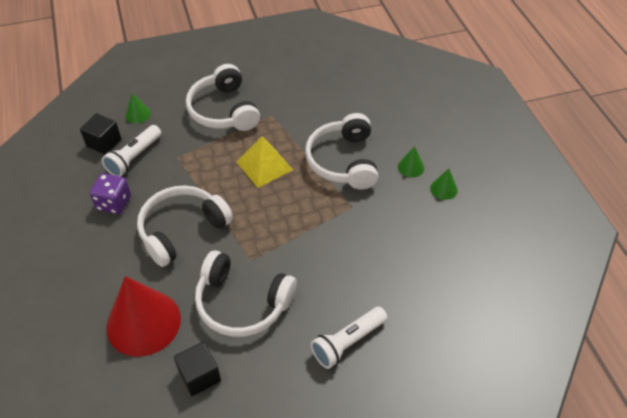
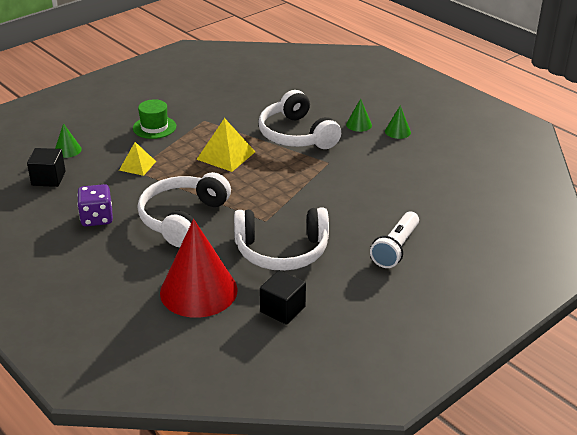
camera: 25 degrees left, 15 degrees down
white flashlight [102,125,161,177] -> none
white headphones [186,64,260,131] -> green hat [133,99,176,139]
none -> yellow pyramid [119,142,156,176]

